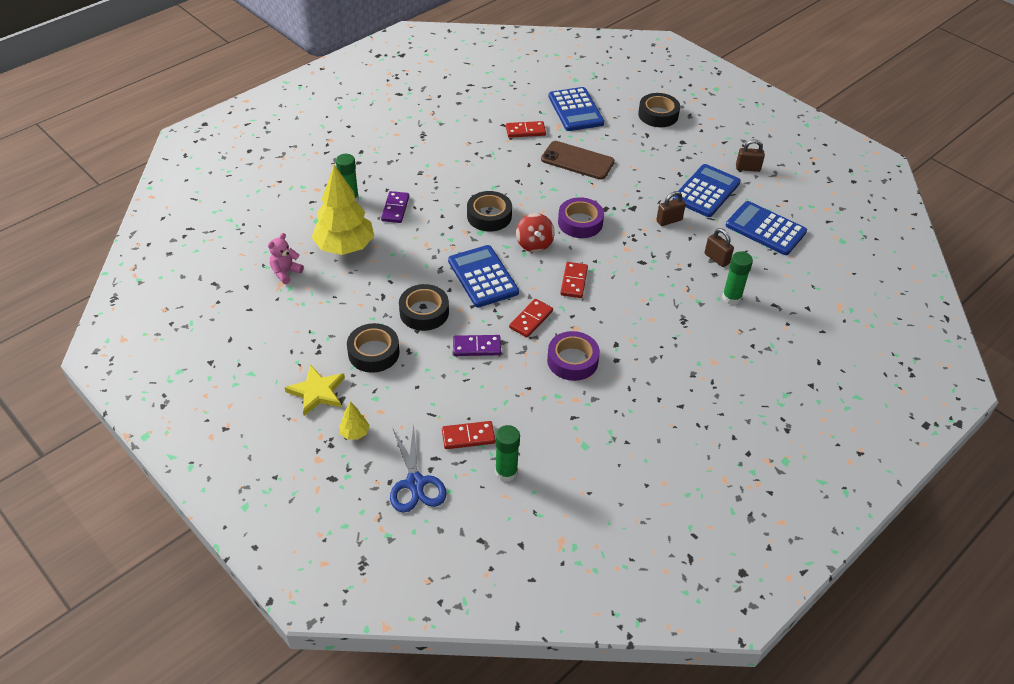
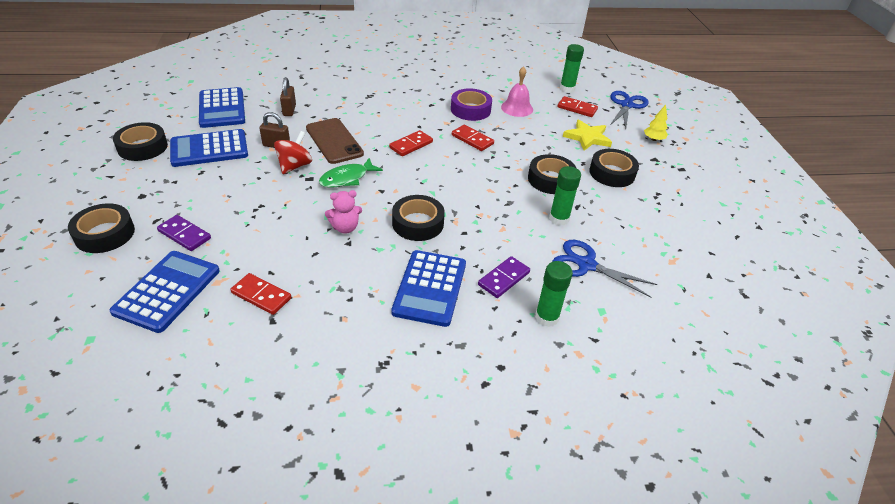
camera: 145 degrees left, 5 degrees down
pink teddy bear [268,233,304,284] -> pink teddy bear moved to [325,190,362,234]
yellow star [285,365,345,416] -> yellow star moved to [563,119,612,151]
yellow tree [312,165,374,255] -> blue scissors [552,240,657,298]
blue calculator [448,245,519,308] -> blue calculator moved to [391,250,466,327]
purple domino [453,335,501,356] -> purple domino moved to [157,215,211,251]
red domino [509,299,553,338] -> red domino turned 60 degrees clockwise [452,125,494,151]
red spinning top [516,213,555,252] -> red spinning top moved to [274,131,312,174]
brown phone [541,141,615,180] -> brown phone moved to [306,118,364,164]
purple tape [558,197,604,238] -> green fish [319,158,383,188]
green glue stick [722,252,753,305] -> green glue stick moved to [549,166,581,226]
brown padlock [736,139,765,172] -> black tape [113,122,168,161]
none -> pink bell [501,66,533,117]

